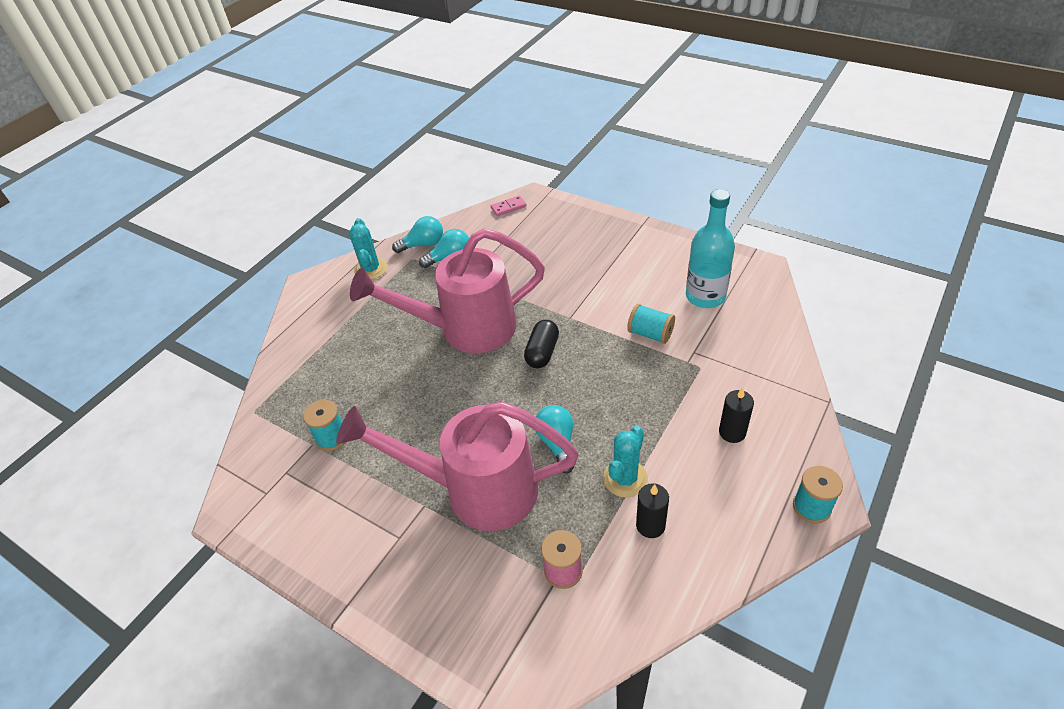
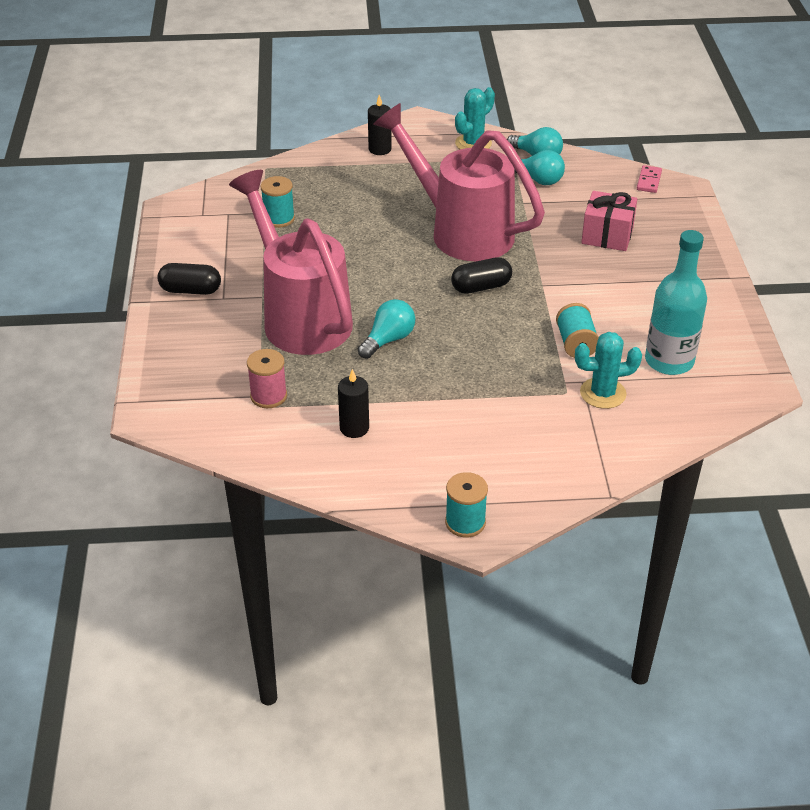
camera: 50 degrees right, 5 degrees down
pink domino [491,196,526,216] -> pink domino turned 75 degrees clockwise [637,165,662,193]
turquoise cactus [603,426,648,497] -> turquoise cactus moved to [575,332,642,409]
black candle [719,388,754,443] -> black candle moved to [368,95,392,155]
none -> black capsule [158,263,221,295]
none -> pink gift [581,191,637,251]

